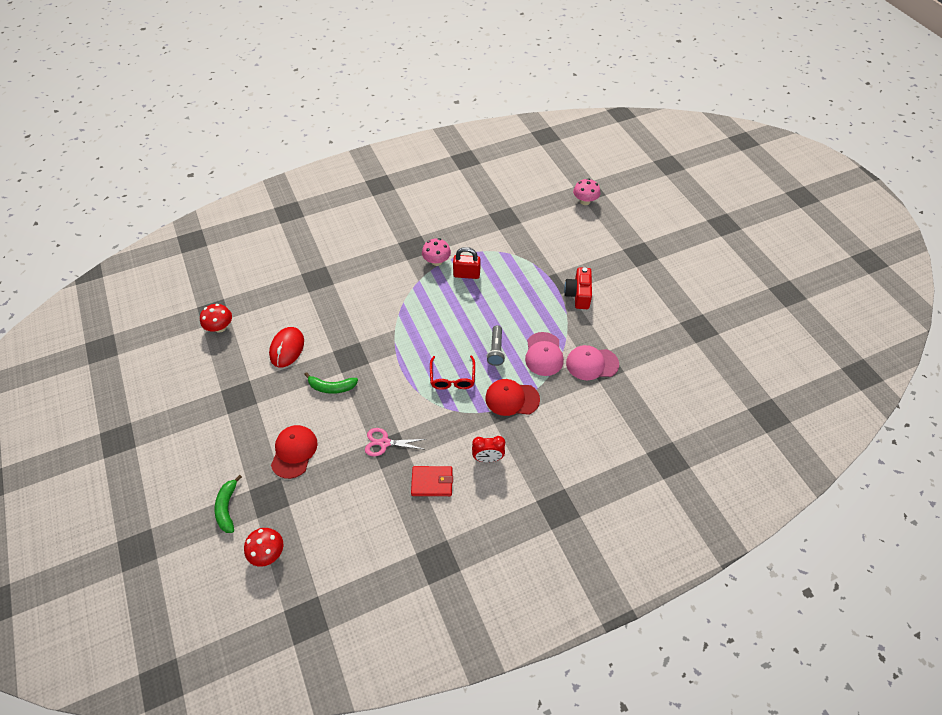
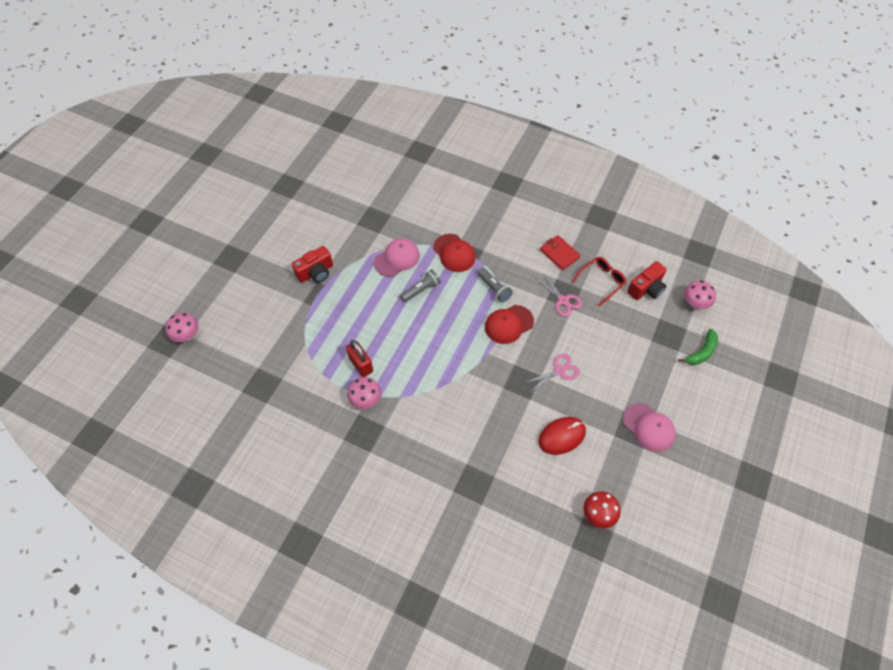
camera: 130 degrees left, 5 degrees up
red mushroom [244,528,283,567] -> pink mushroom [684,280,716,309]
red cap [271,425,318,479] -> red cap moved to [485,305,534,344]
green banana [304,372,358,394] -> pink scissors [525,354,580,391]
red glasses [430,355,475,390] -> red glasses moved to [572,257,626,306]
red clock [472,436,505,462] -> none
pink cap [566,345,619,380] -> pink cap moved to [623,403,676,452]
none -> grey flashlight [478,268,513,302]
none -> red camera [627,261,667,300]

